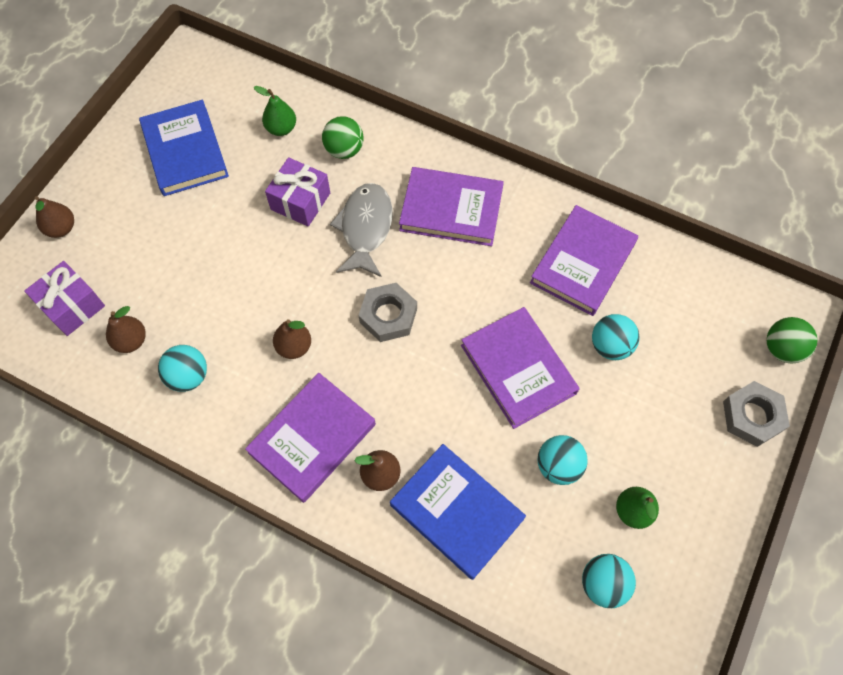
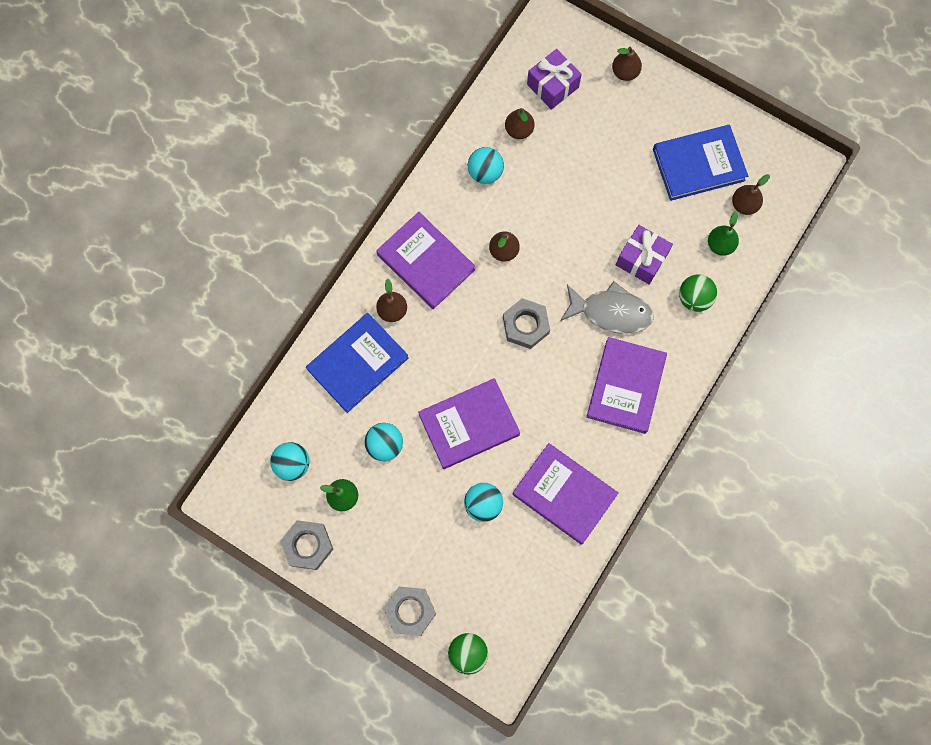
camera: 95 degrees right, 10 degrees up
none -> grey nut [280,520,333,570]
none -> brown pear [732,174,770,215]

